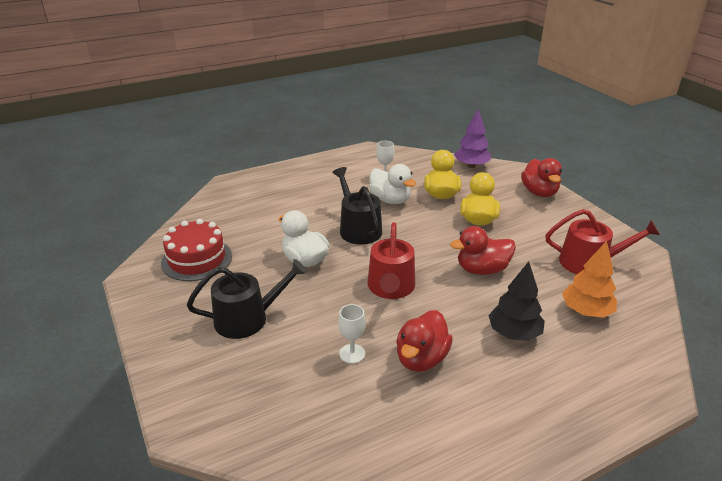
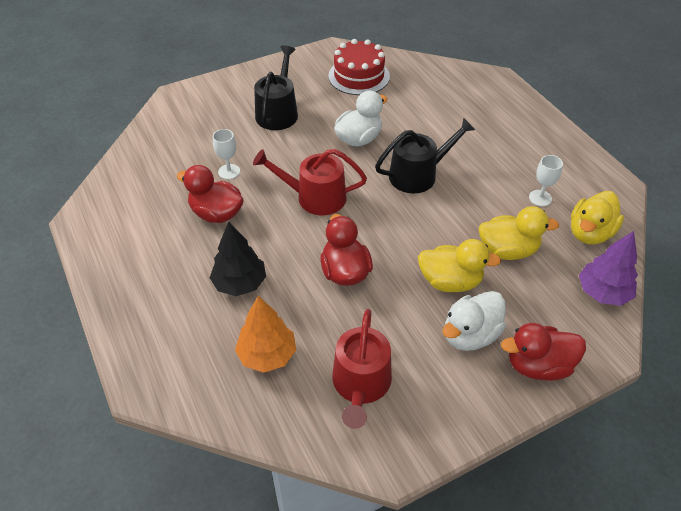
camera: 90 degrees right, 15 degrees up
black watering can [187,259,307,339] -> black watering can turned 150 degrees counterclockwise [254,46,298,130]
white duck [369,164,416,204] -> white duck moved to [442,291,506,351]
none -> yellow duck [571,191,624,244]

